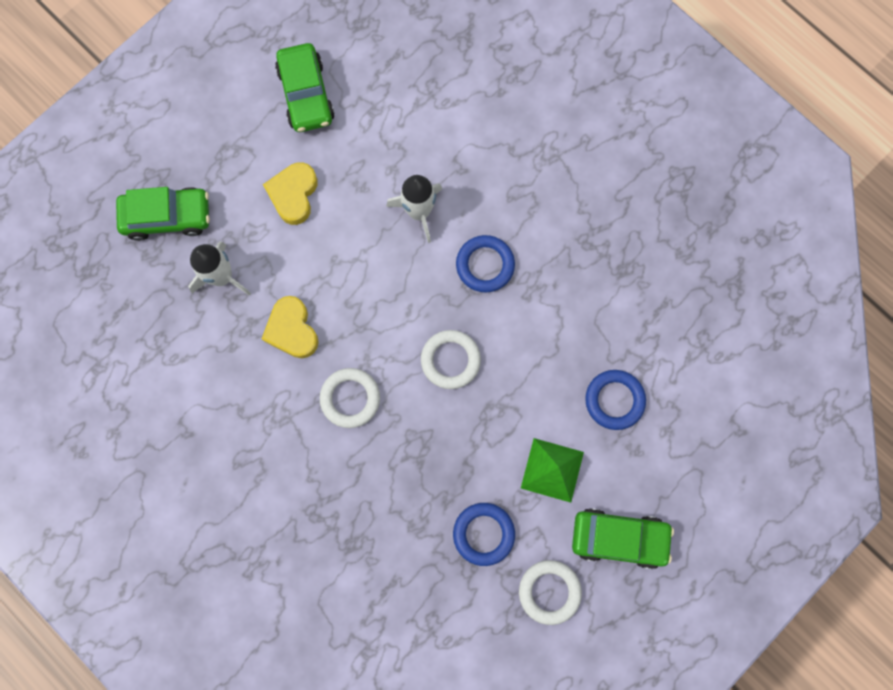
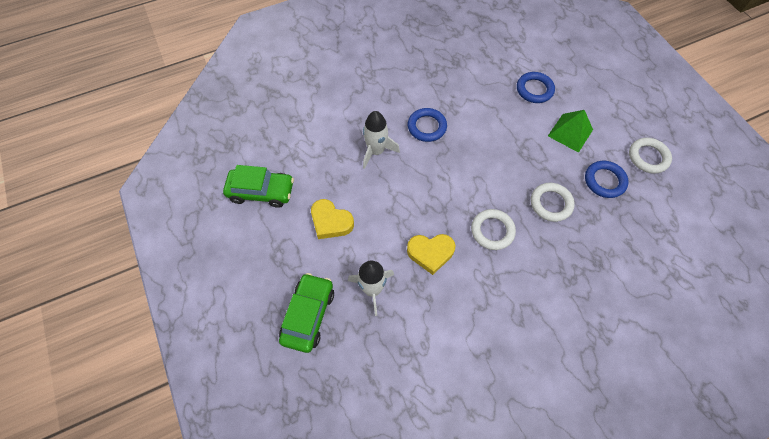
camera: 70 degrees left, 15 degrees down
white ring [421,330,481,389] -> white ring moved to [531,183,575,222]
green car [572,508,674,569] -> none

